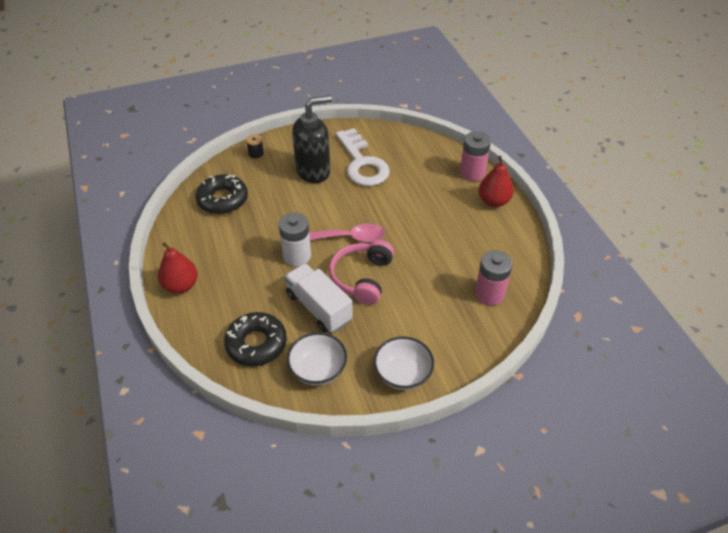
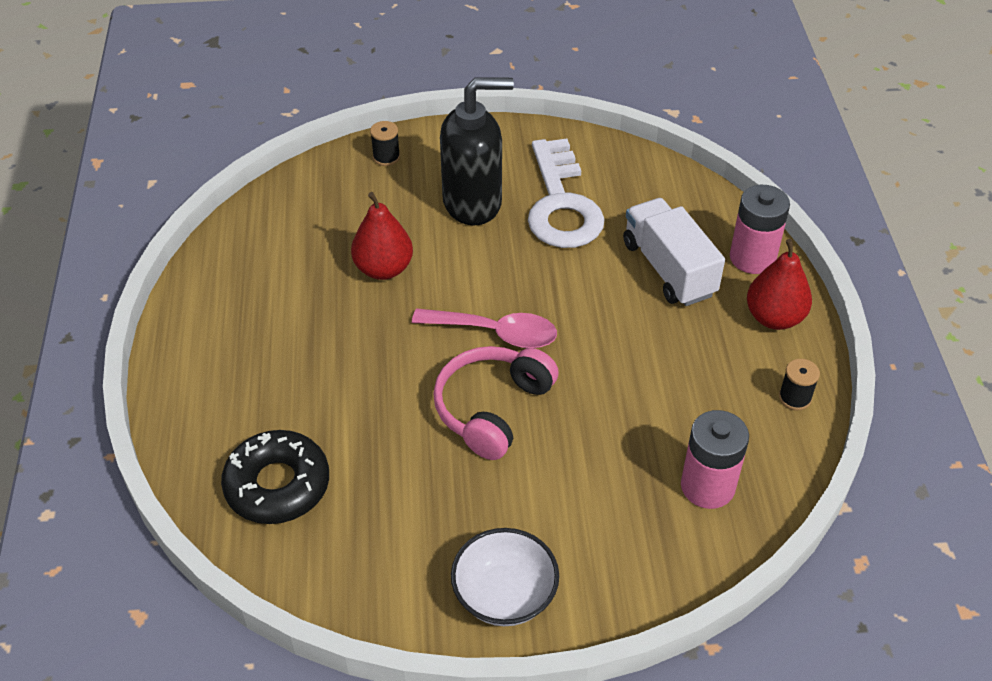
camera: 15 degrees right, 0 degrees up
red pear [158,242,198,294] -> red pear moved to [351,192,413,280]
black donut [196,174,248,214] -> none
white battery [279,213,311,266] -> none
white truck [285,263,353,333] -> white truck moved to [623,198,725,306]
white bowl [287,332,347,386] -> none
none -> black spool [779,359,820,410]

